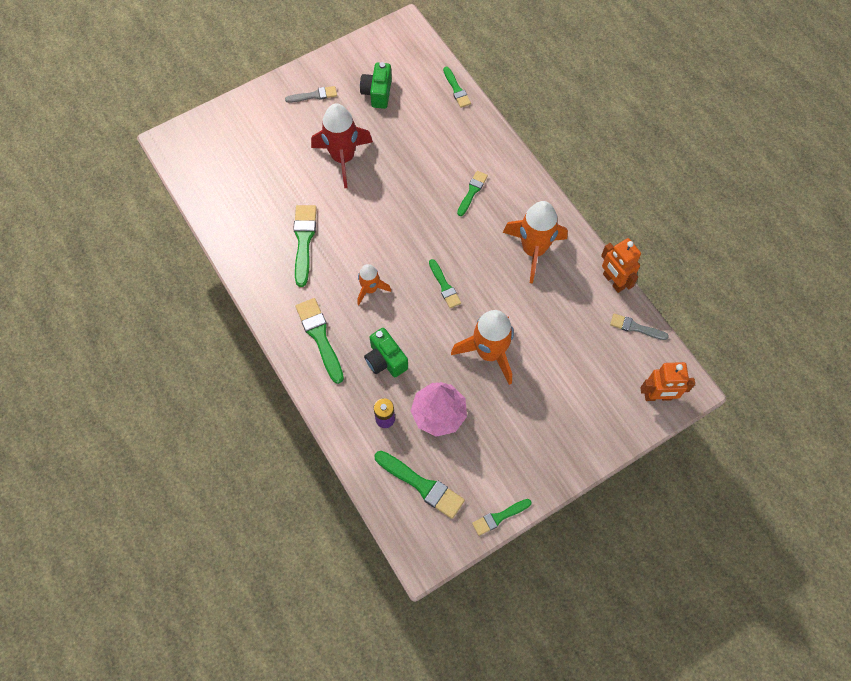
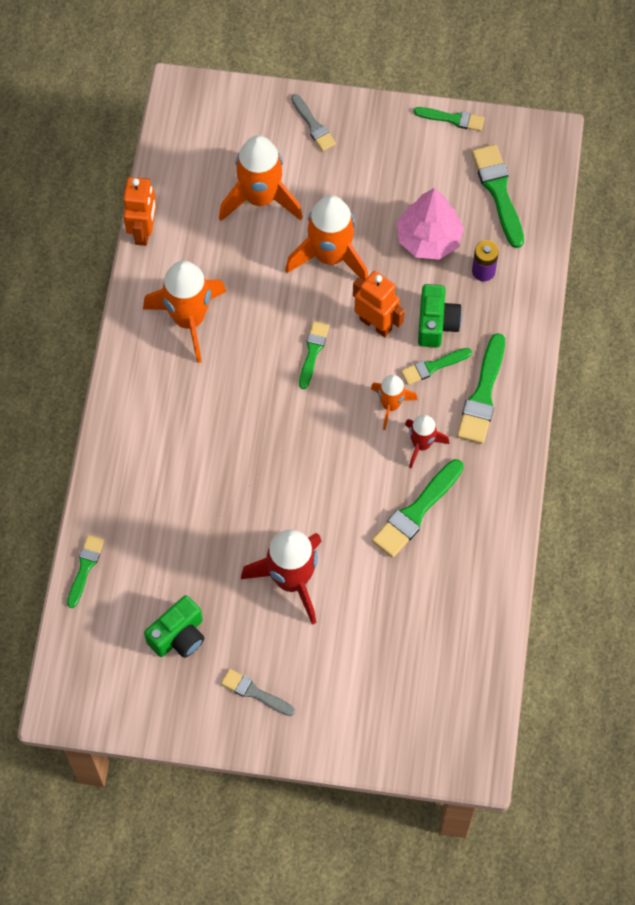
camera: 140 degrees left, 0 degrees up
green brush [457,171,488,216] -> green brush moved to [401,348,472,385]
grey brush [610,314,669,340] -> grey brush moved to [291,94,336,151]
orange robot [640,362,695,401] -> orange robot moved to [353,271,405,337]
none -> orange rocket [219,135,303,221]
none -> red rocket [405,415,449,468]

